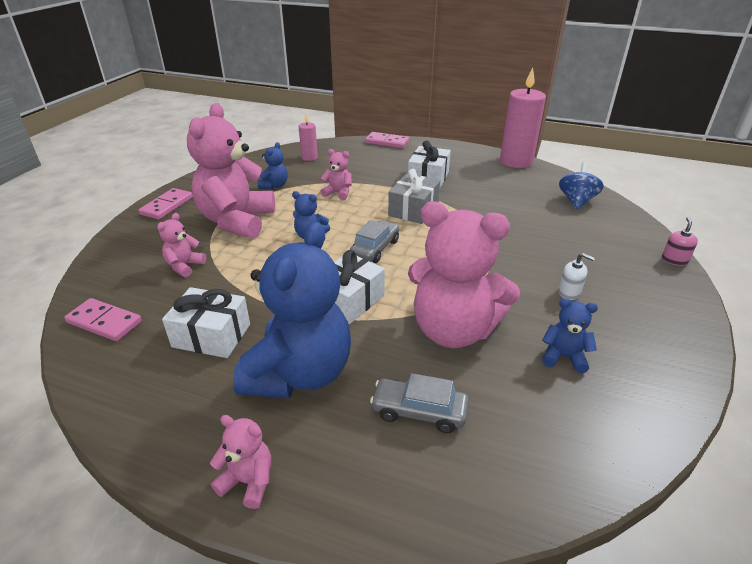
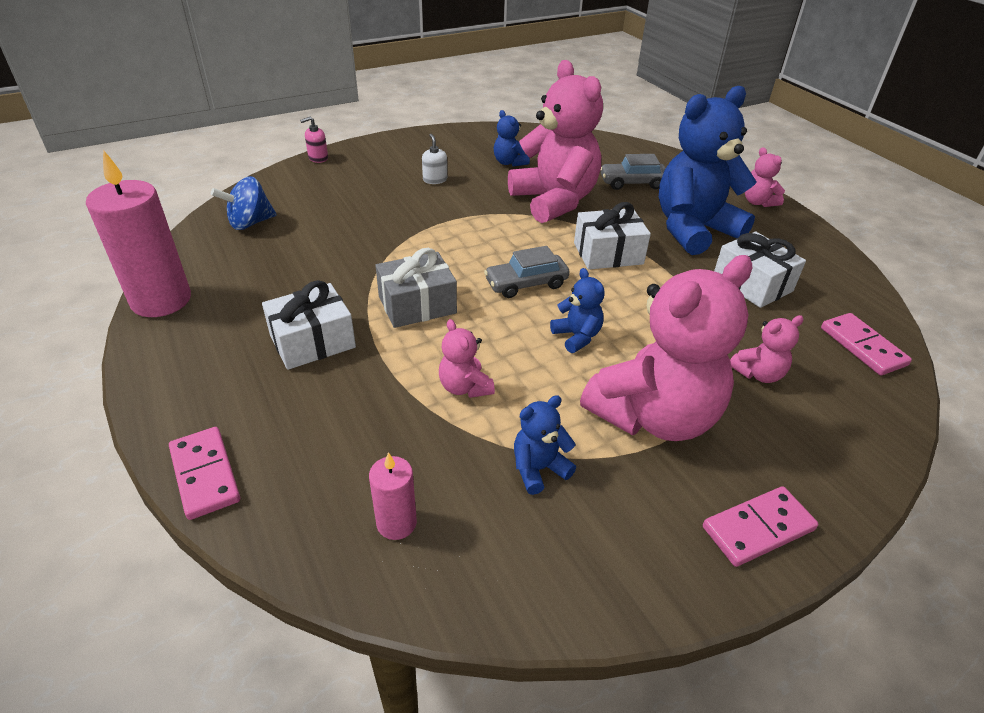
camera: 140 degrees left, 5 degrees up
grey car [370,373,469,433] -> grey car turned 120 degrees clockwise [600,154,665,190]

